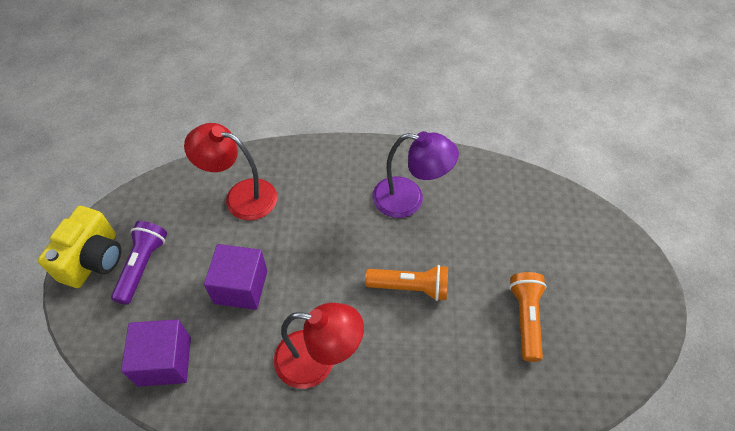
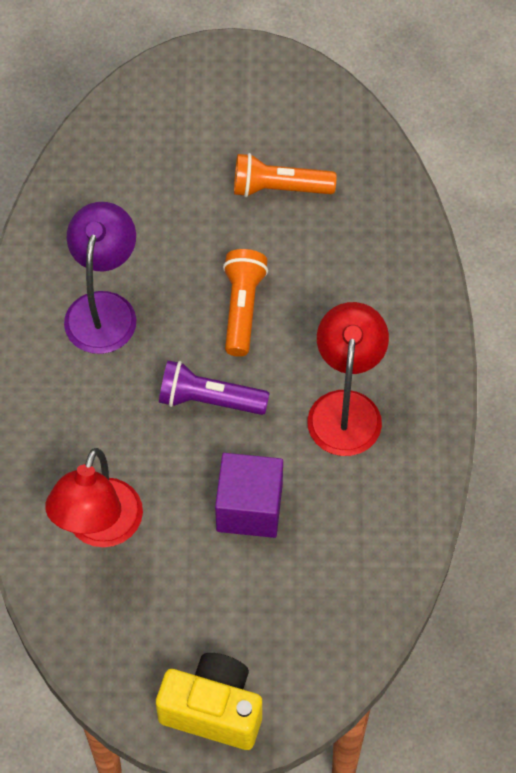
camera: 90 degrees left, 5 degrees up
purple flashlight [111,221,167,305] -> purple flashlight moved to [159,360,270,415]
purple cube [121,319,191,387] -> none

